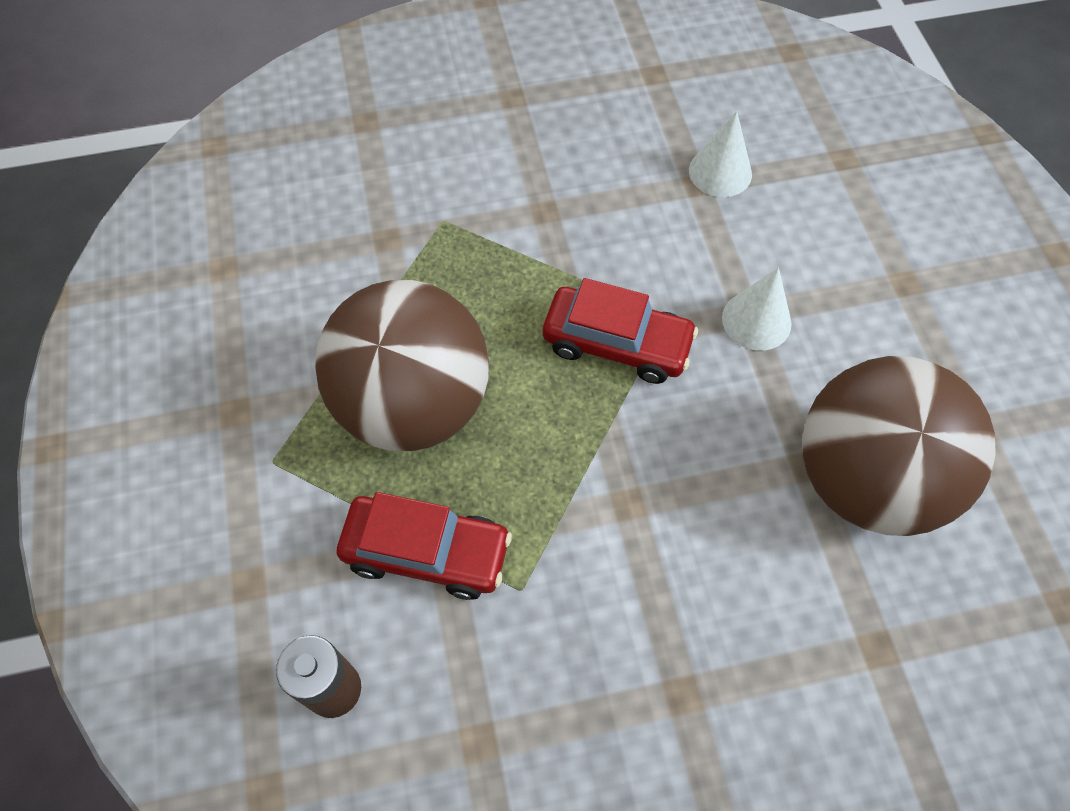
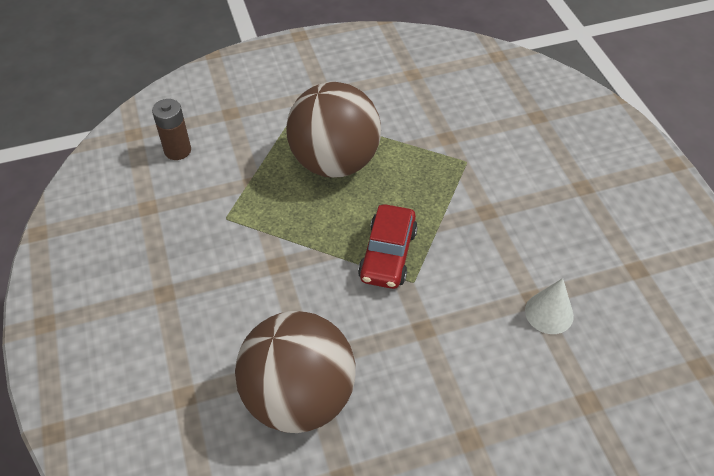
camera: 85 degrees right, 10 degrees down
red car [337,492,512,600] -> none
white cone [722,267,792,351] -> none

